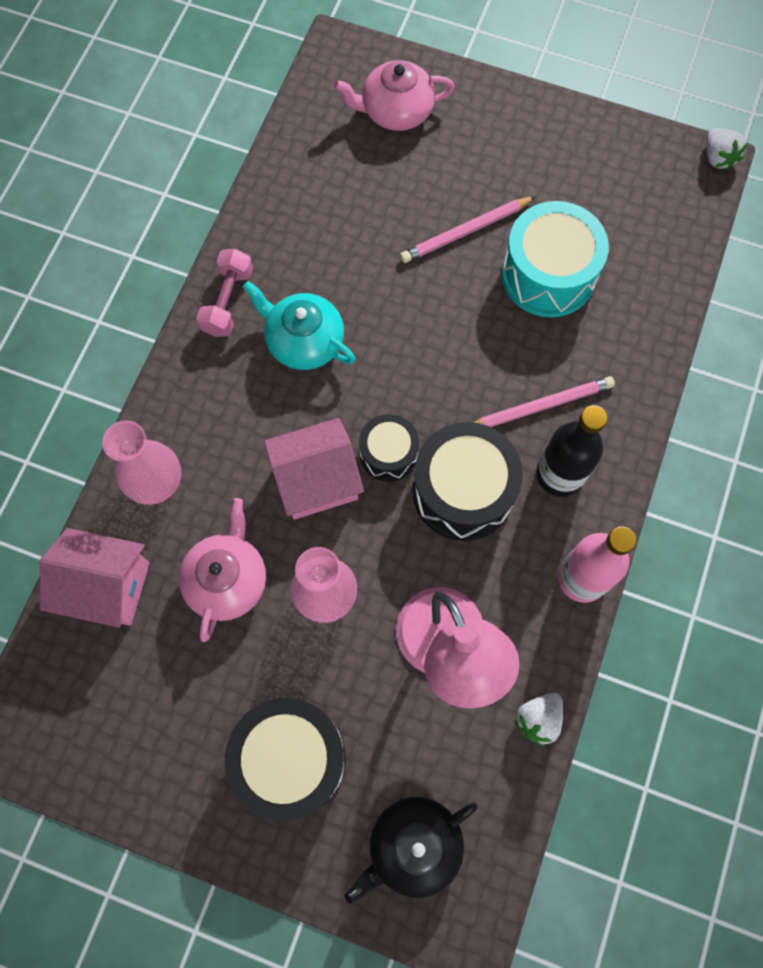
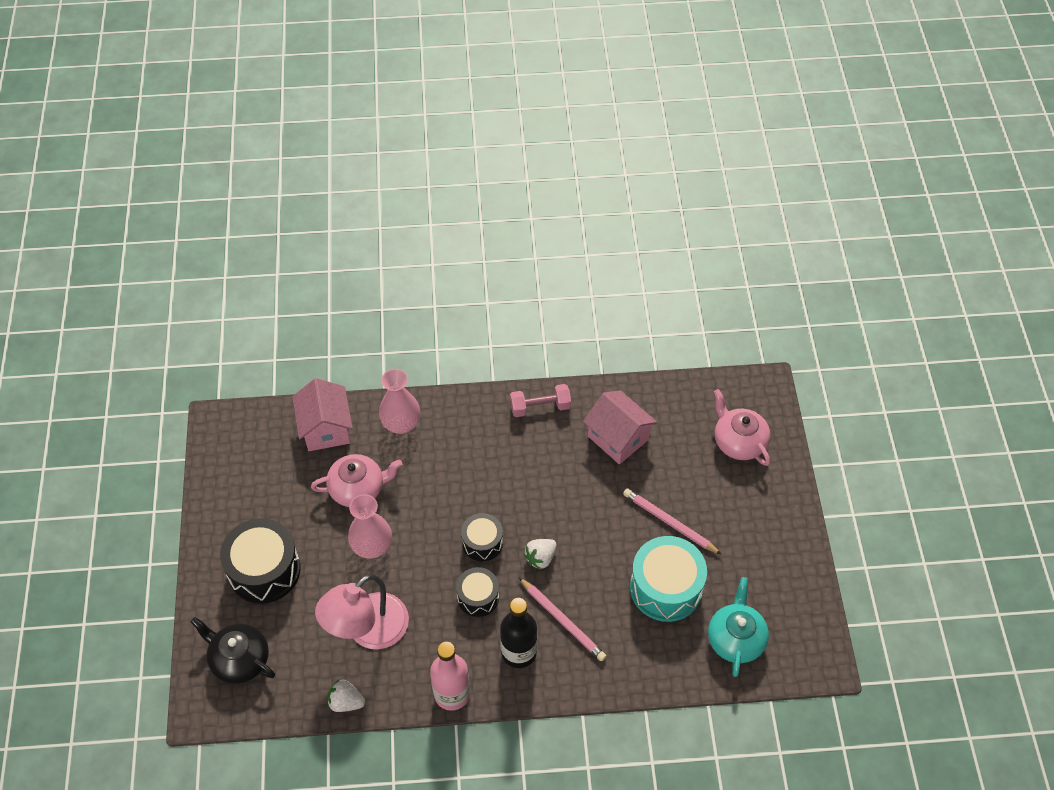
camera: 65 degrees right, 15 degrees down
turquoise teapot [243,281,356,370] -> turquoise teapot moved to [708,577,769,677]
pink house [264,418,364,520] -> pink house moved to [583,390,657,464]
black drum [413,422,523,541] -> black drum [456,567,499,617], size x0.58
white strawberry [706,128,748,170] -> white strawberry moved to [524,539,556,570]

